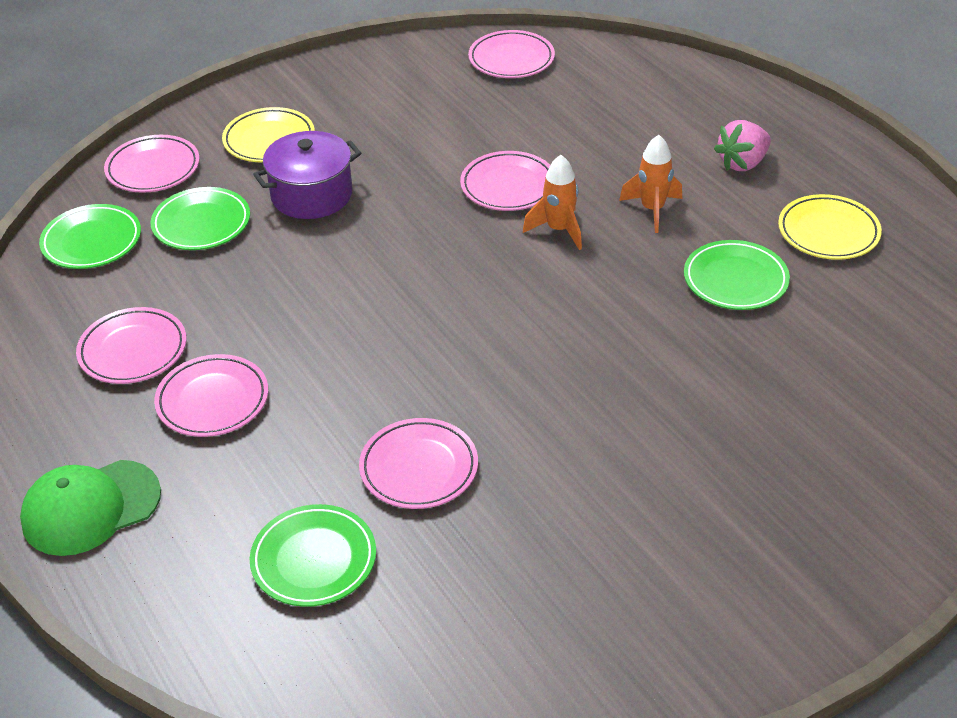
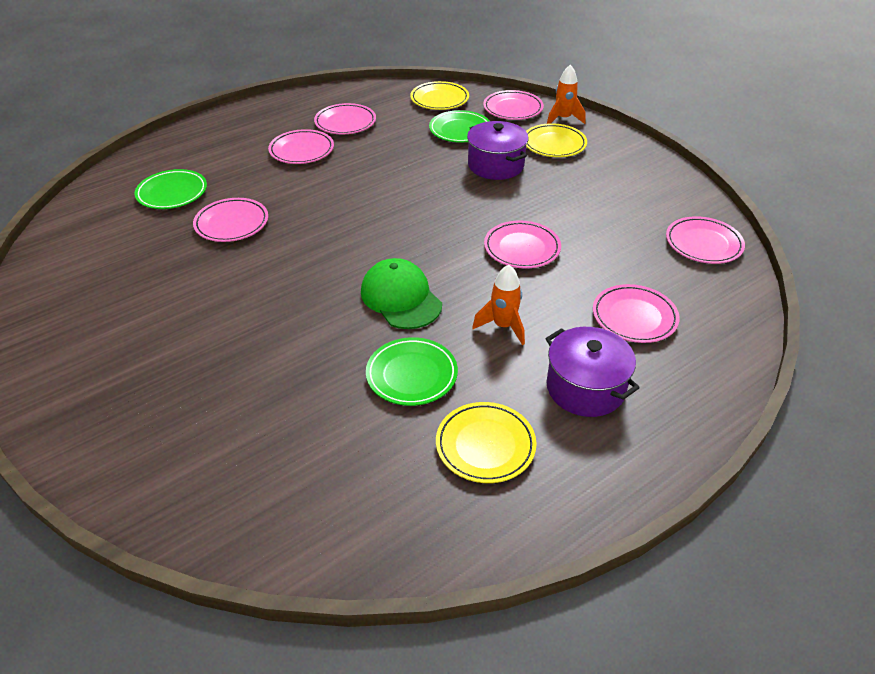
camera: 85 degrees right, 0 degrees up
green cap [20,460,161,556] -> green cap moved to [361,258,442,329]
green plate [39,204,141,269] -> yellow plate [410,81,469,110]
orange rocket [523,155,582,250] -> orange rocket moved to [547,64,586,124]
pink strawberry [714,120,771,171] -> purple pot [545,327,640,417]
none -> pink plate [593,284,680,343]

